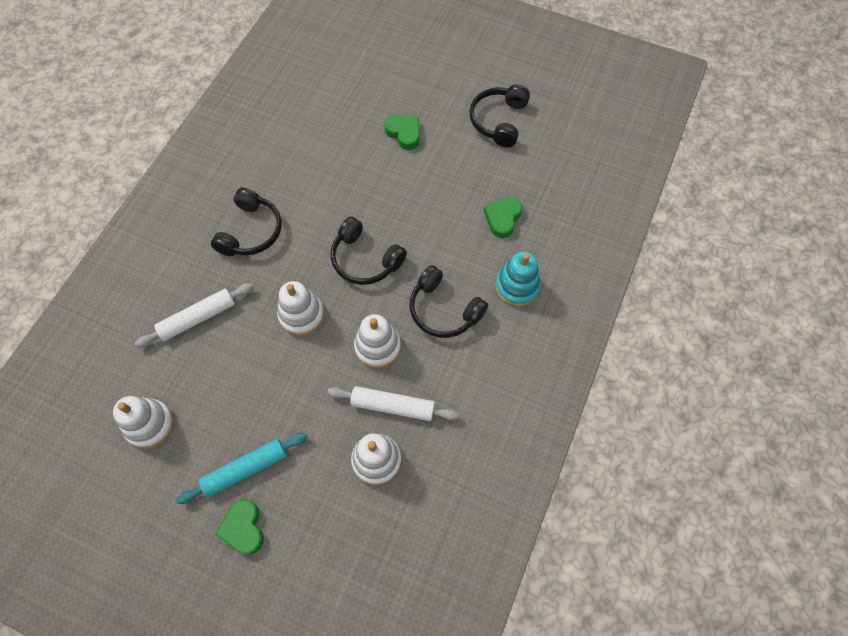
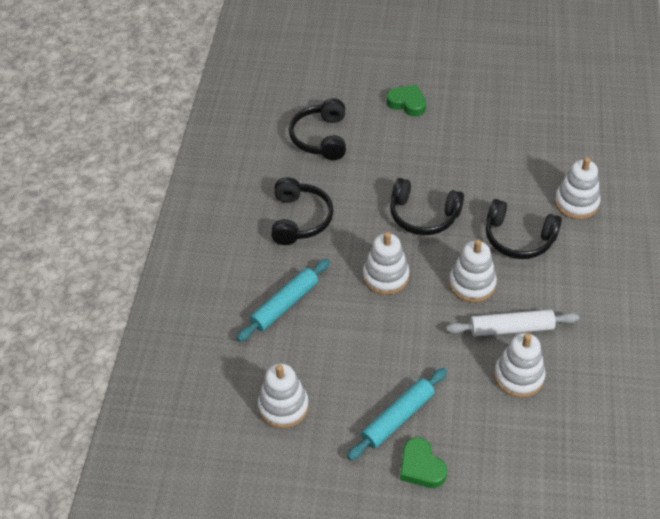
camera: 15 degrees left, 15 degrees down
white rolling pin [134,283,253,347] -> turquoise rolling pin [237,259,330,342]
black headphones [469,84,530,147] -> black headphones moved to [289,98,346,160]
green heart [484,197,522,238] -> none
turquoise stacking toy [495,251,541,307] -> white stacking toy [555,157,601,219]

